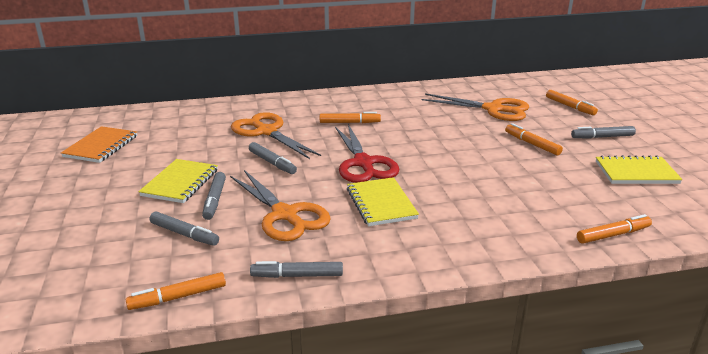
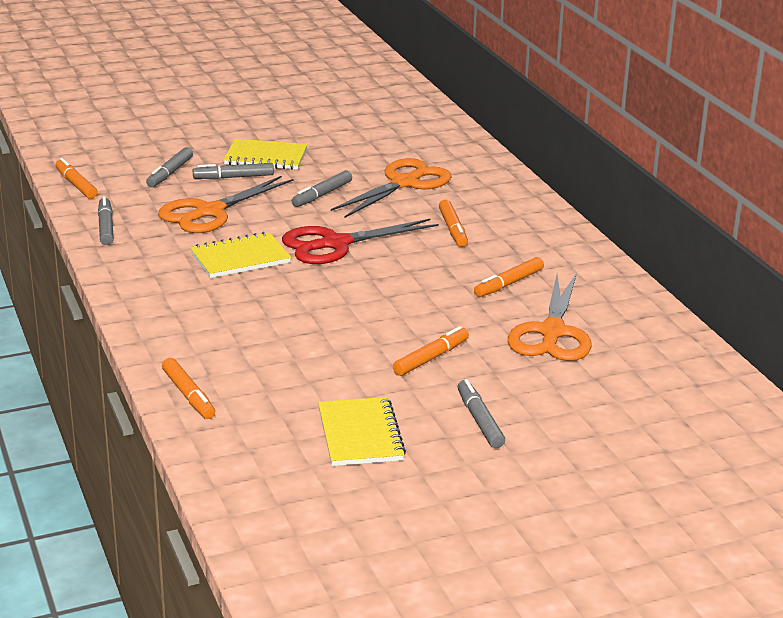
camera: 80 degrees right, 0 degrees up
orange notebook [61,126,137,163] -> none
orange marker [546,90,598,115] -> orange marker moved to [474,257,544,297]

